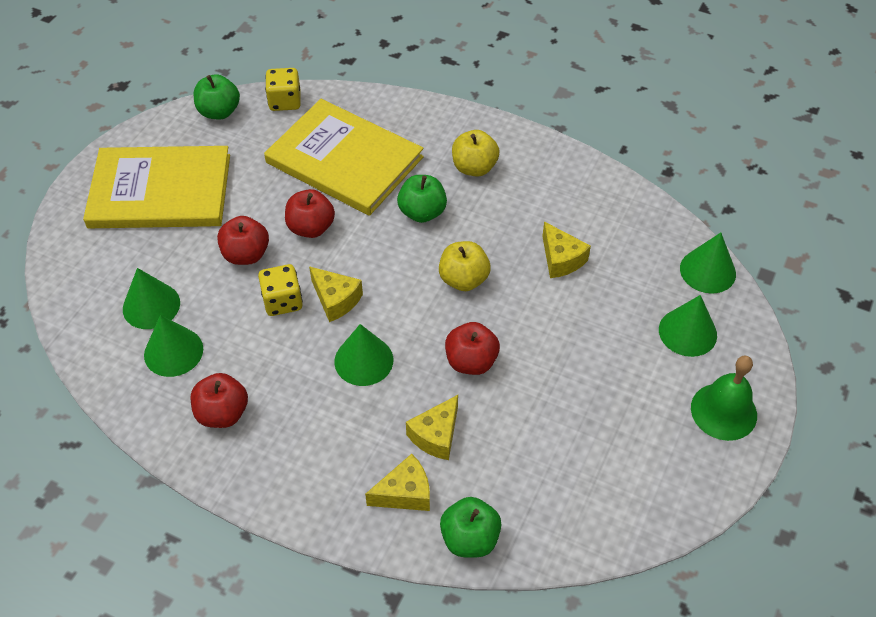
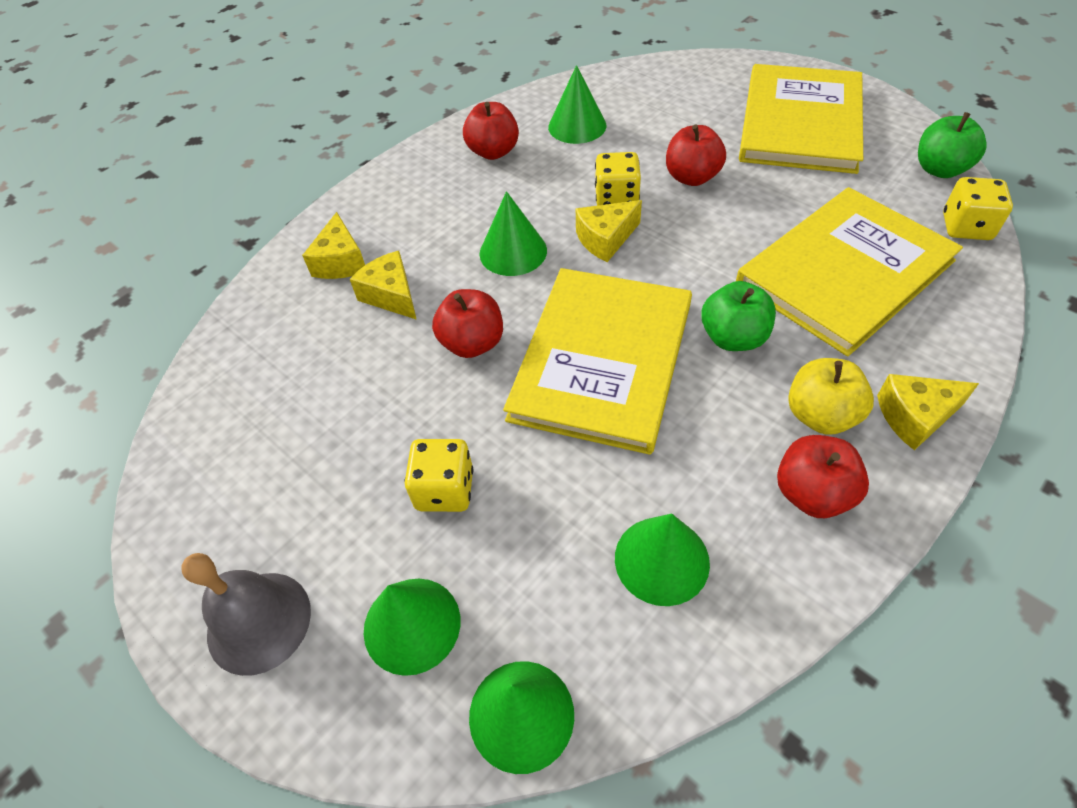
camera: 110 degrees right, 0 degrees up
green cone [123,268,180,329] -> green cone moved to [615,514,710,606]
red apple [285,189,335,238] -> red apple moved to [777,435,869,518]
yellow apple [439,241,491,291] -> yellow book [503,268,692,455]
green apple [440,497,502,558] -> none
yellow cheese [542,222,591,278] -> yellow cheese moved to [877,374,979,450]
green bell [691,355,757,441] -> grey bell [181,553,311,676]
none -> yellow dice [405,439,473,512]

